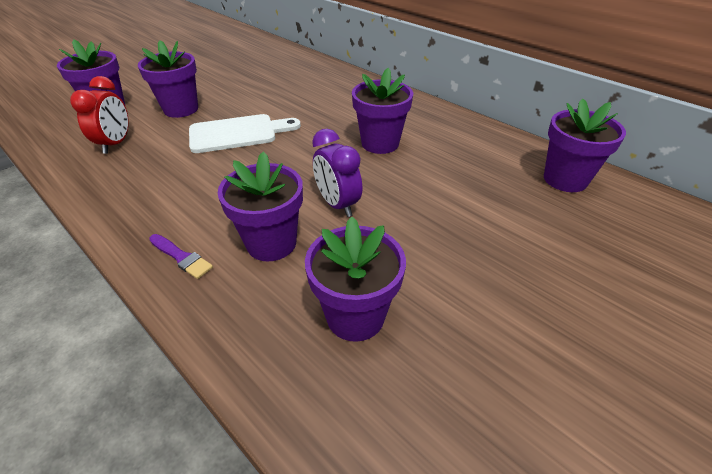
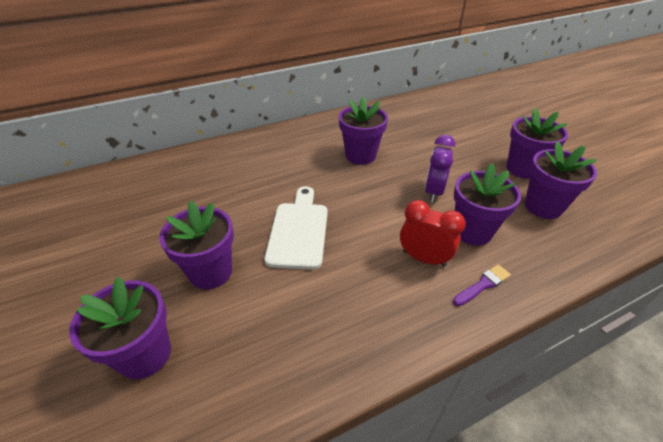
camera: 70 degrees left, 0 degrees up
red clock [70,76,129,154] -> red clock moved to [400,200,466,267]
purple clock [312,129,363,217] -> purple clock turned 120 degrees clockwise [425,135,455,202]
purple flower pot [544,99,626,192] -> purple flower pot moved to [507,108,568,179]

